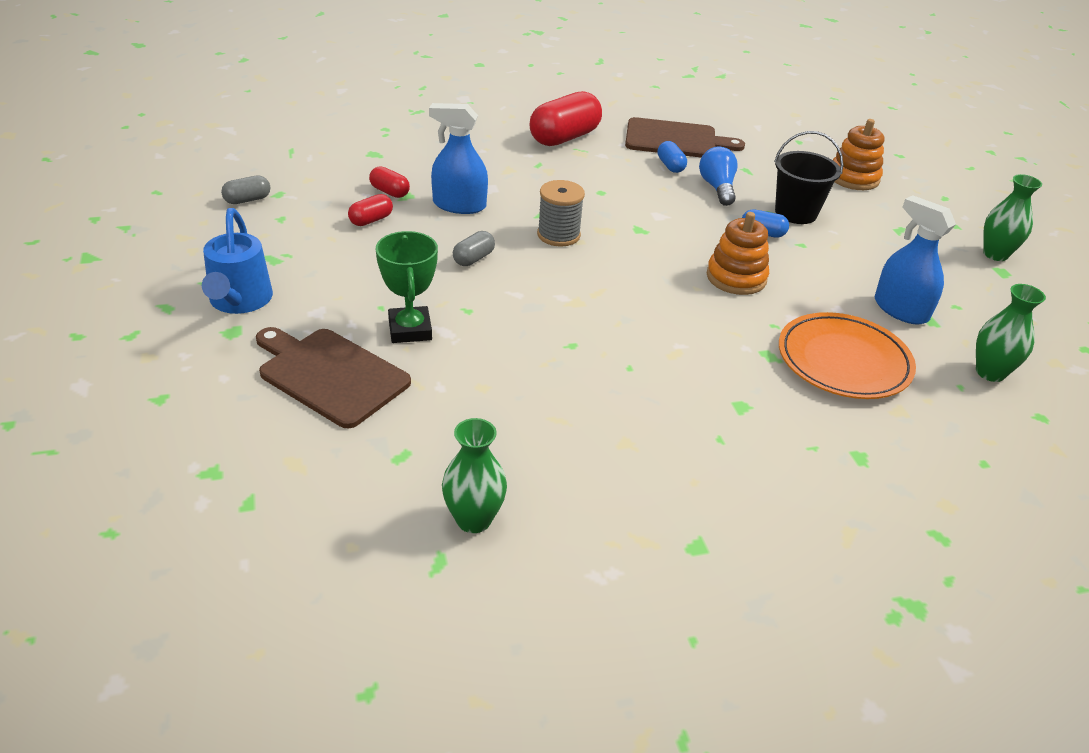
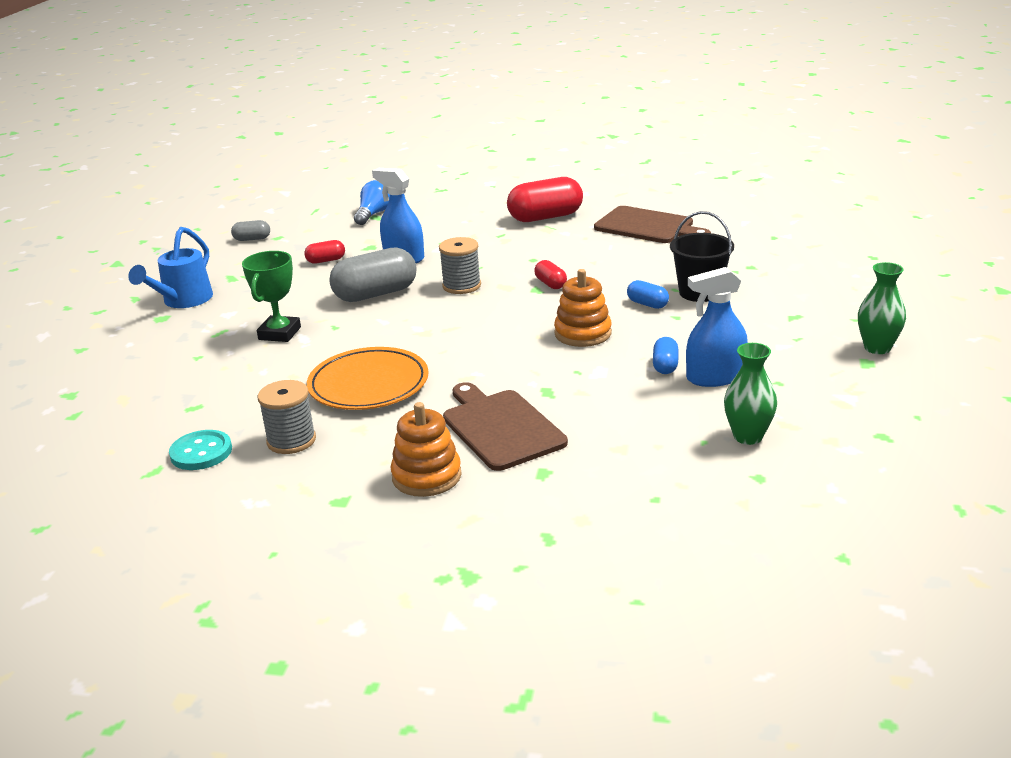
camera: 30 degrees right, 10 degrees down
brown cutting board [256,327,411,428] -> brown cutting board moved to [443,382,568,471]
red capsule [369,166,410,198] -> red capsule moved to [534,260,567,289]
green vase [442,418,507,533] -> turquoise button [169,430,232,470]
grey capsule [453,231,495,266] -> grey capsule [329,247,417,302], size x2.04
blue capsule [658,141,687,173] -> blue capsule moved to [653,337,679,374]
blue light bulb [699,146,738,206] -> blue light bulb moved to [354,180,390,225]
orange plate [779,312,916,399] -> orange plate moved to [307,347,429,410]
orange stacking toy [833,119,884,190] -> orange stacking toy moved to [391,402,462,497]
blue spray bottle [875,195,956,325] -> blue spray bottle turned 90 degrees counterclockwise [686,267,748,387]
none -> grey spool [258,380,316,454]

